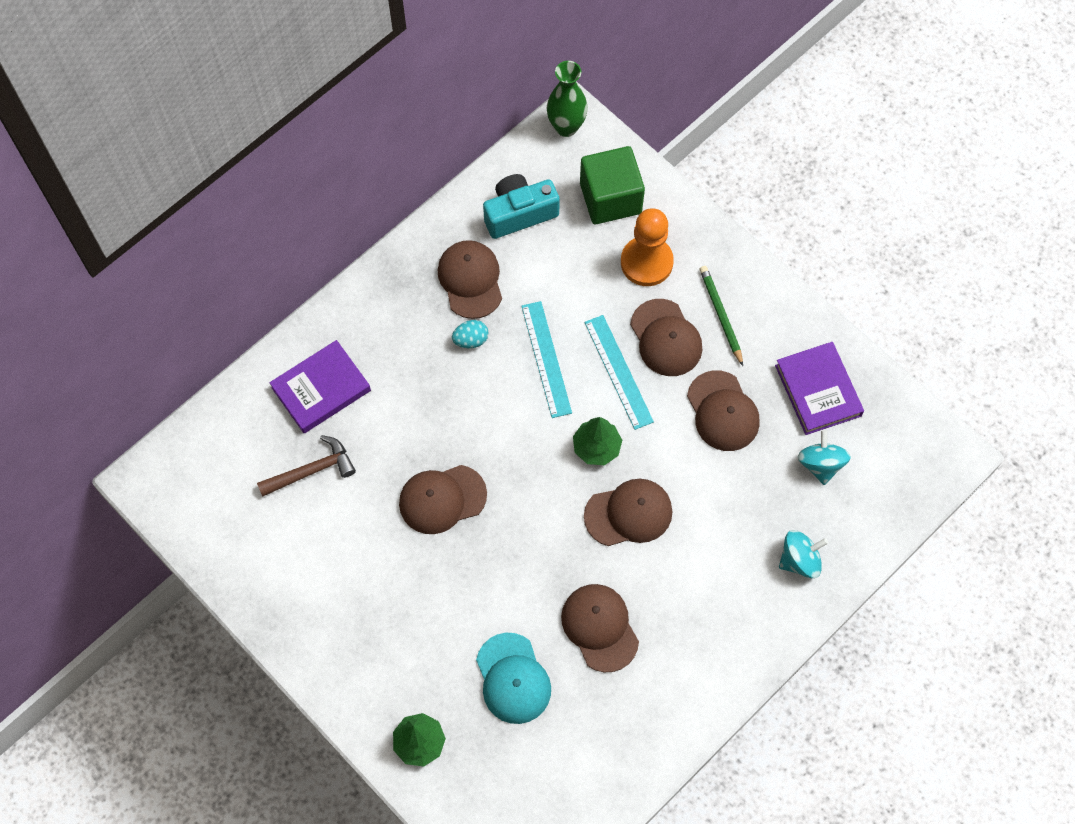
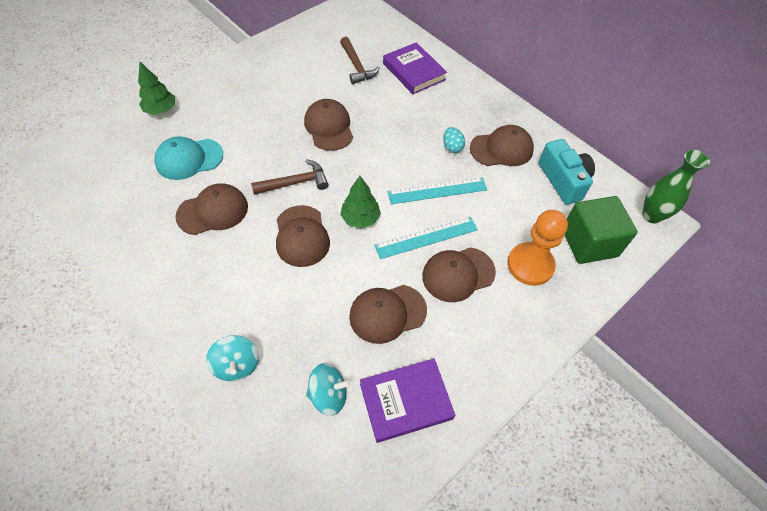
camera: 90 degrees right, 10 degrees down
green pencil [699,266,743,366] -> none
none -> brown hammer [251,159,329,195]

